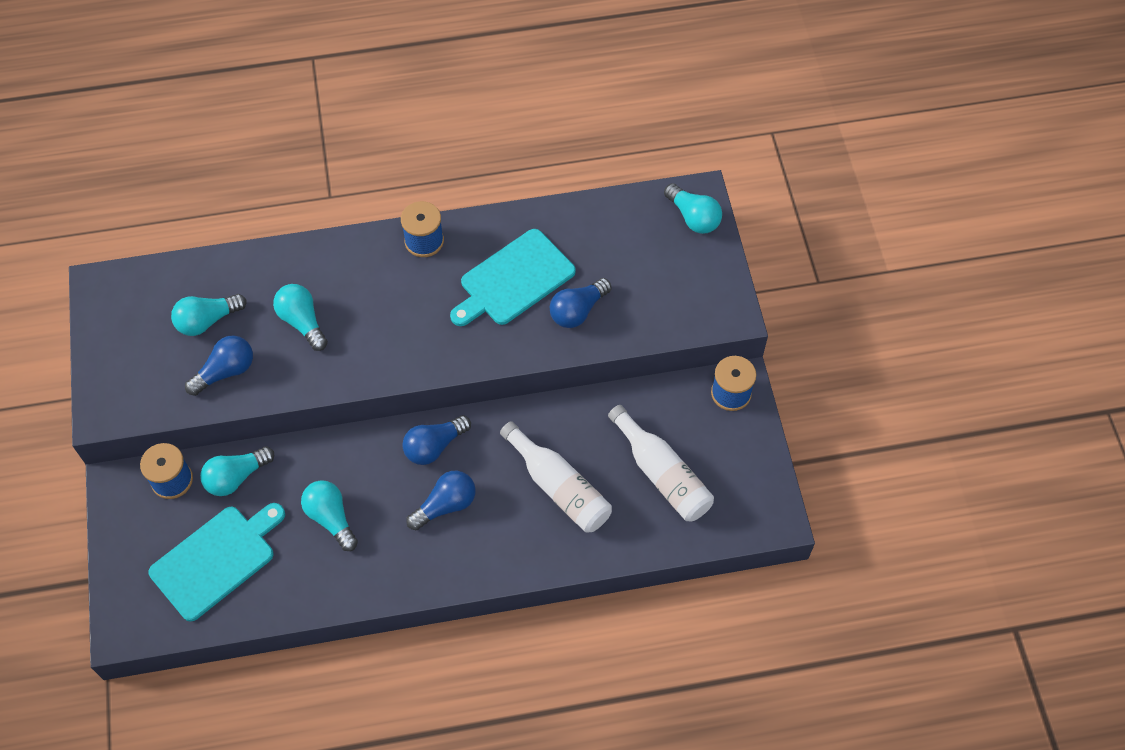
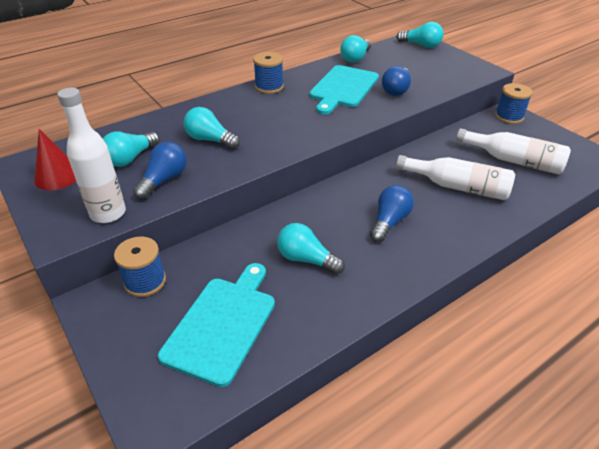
camera: 25 degrees left, 20 degrees down
turquoise light bulb [200,447,275,496] -> turquoise light bulb moved to [340,35,371,63]
blue light bulb [402,415,471,465] -> none
none -> red cone [34,129,76,190]
none -> white bottle [57,88,126,223]

